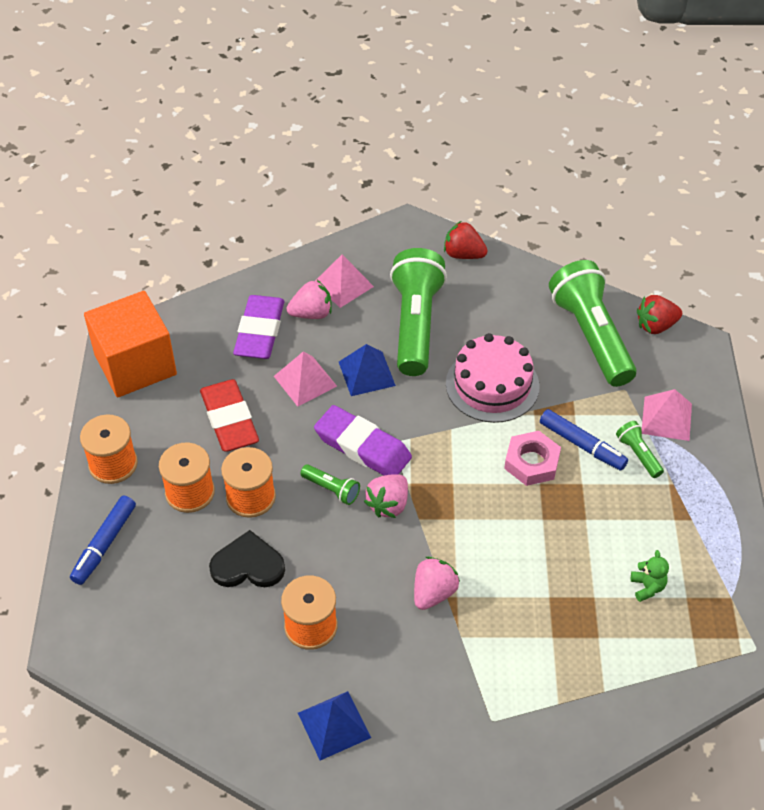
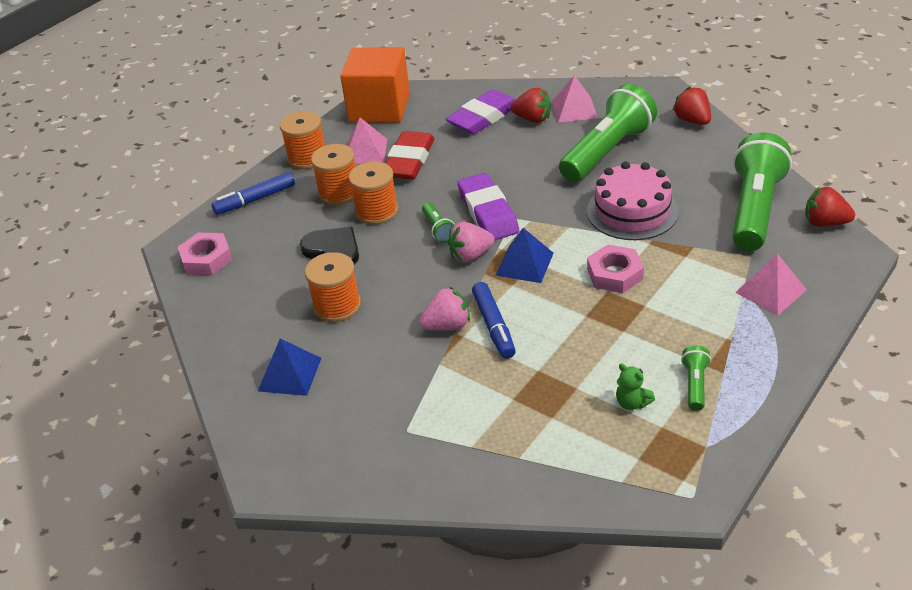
camera: 40 degrees right, 10 degrees down
pink pyramid [274,352,337,407] -> pink pyramid moved to [347,118,387,164]
pink strawberry [287,280,332,319] -> red strawberry [511,88,551,123]
blue pyramid [339,344,396,396] -> blue pyramid moved to [495,228,554,283]
blue marker [540,409,628,471] -> blue marker moved to [472,282,516,359]
green flashlight [616,421,664,478] -> green flashlight moved to [681,345,711,411]
green teddy bear [631,550,669,602] -> green teddy bear turned 105 degrees clockwise [616,364,655,410]
none -> pink nut [178,233,232,275]

